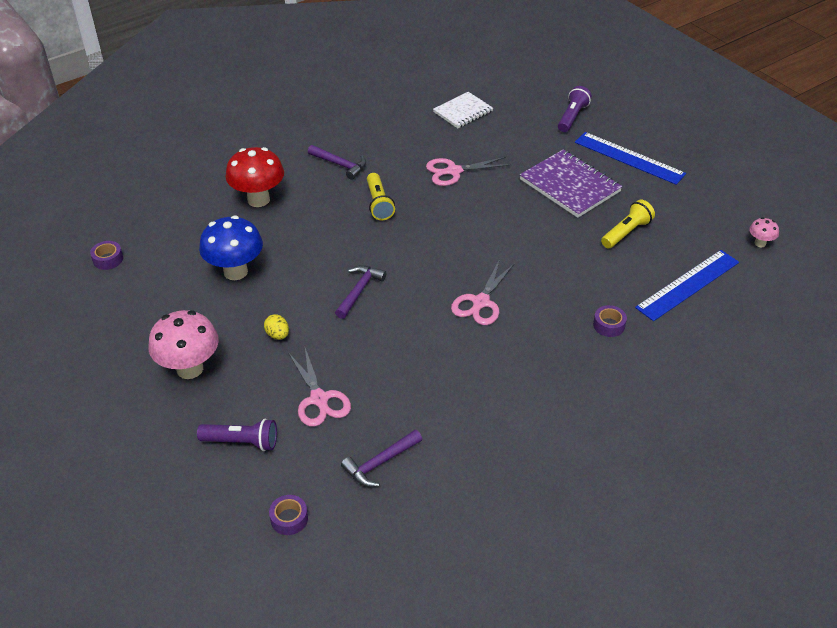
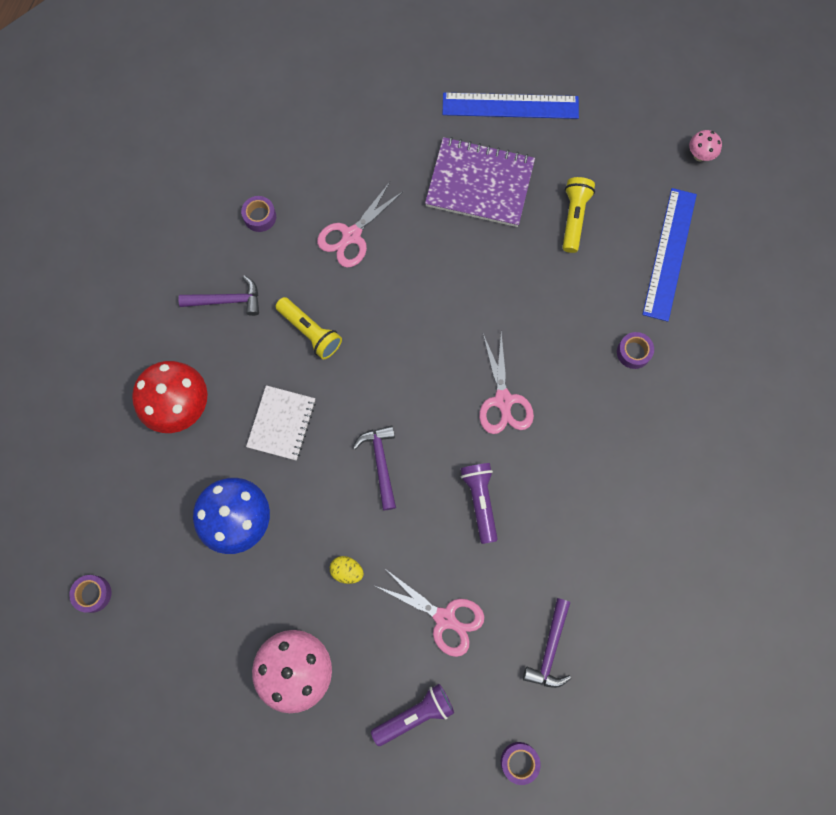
camera: 35 degrees left, 30 degrees up
white notebook [433,92,493,128] -> white notebook moved to [246,385,316,461]
purple flashlight [558,86,592,132] -> purple flashlight moved to [460,463,498,544]
none -> purple tape [241,196,276,232]

